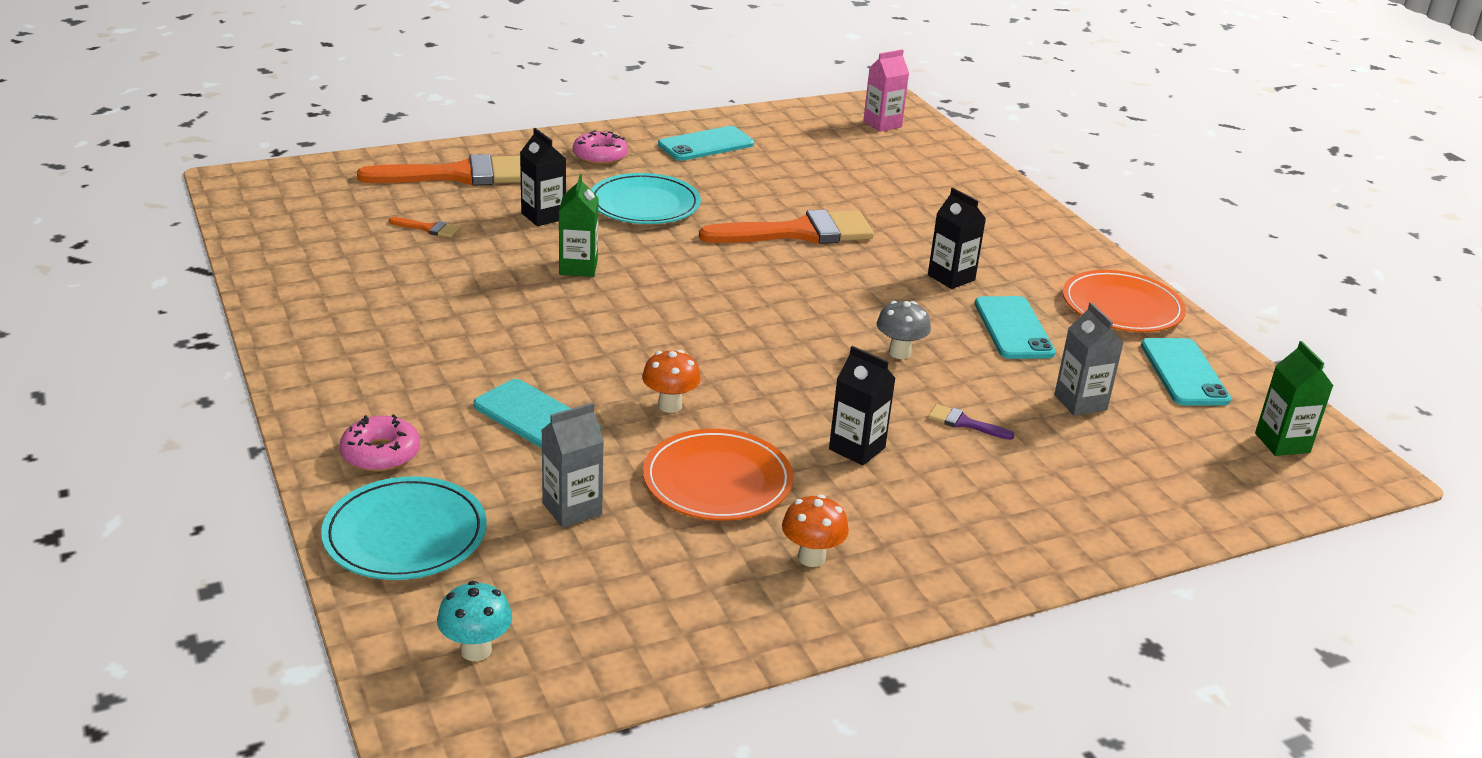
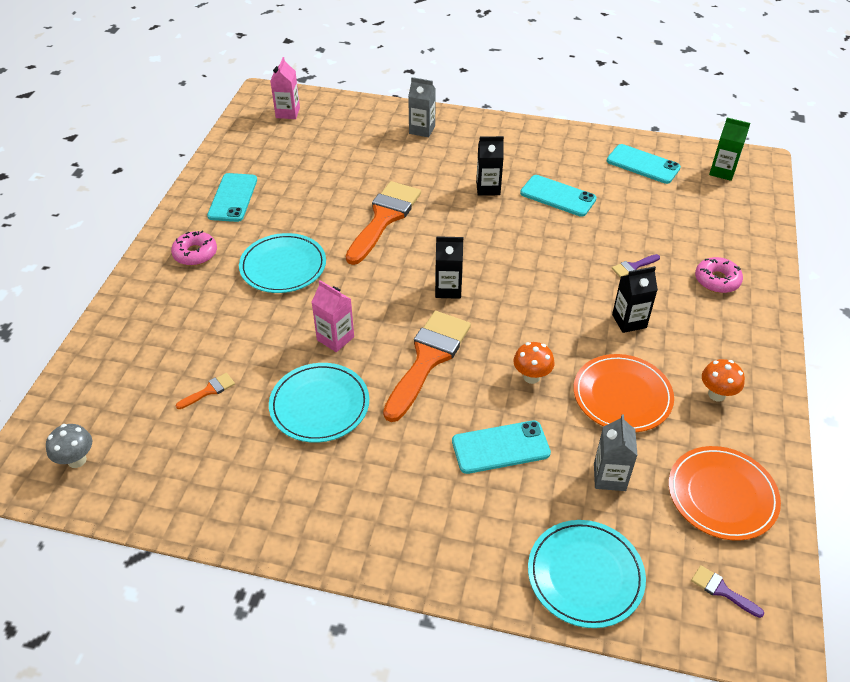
camera: 50 degrees left, 15 degrees up
pink donut [340,414,420,472] -> pink donut moved to [695,257,743,293]
orange brush [357,154,521,186] -> orange brush moved to [383,311,471,422]
turquoise mushroom [437,581,512,661] -> purple brush [691,565,764,618]
black carton [520,128,566,226] -> black carton moved to [435,236,463,299]
green carton [559,174,598,277] -> pink carton [312,280,354,352]
grey mushroom [877,301,931,359] -> grey mushroom moved to [46,424,92,468]
grey carton [1054,302,1124,416] -> grey carton moved to [408,77,436,137]
orange plate [1063,270,1186,332] -> orange plate moved to [669,446,781,541]
none -> turquoise plate [269,363,369,443]

